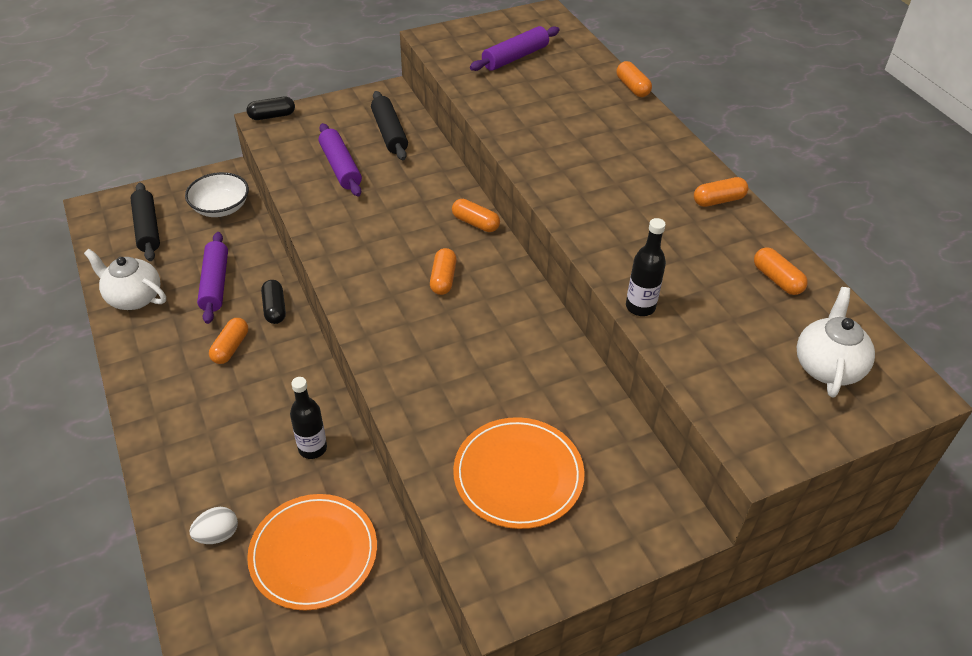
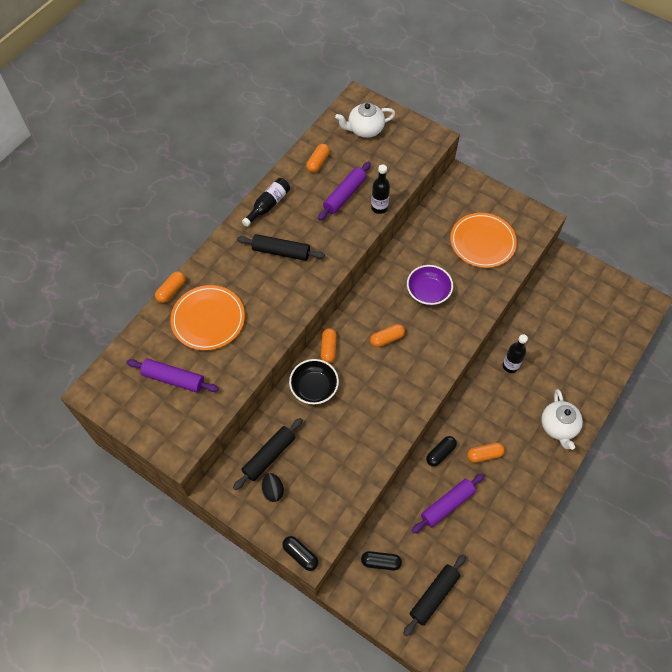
camera: 120 degrees left, 15 degrees up
white teapot [84,249,166,310] -> white teapot moved to [541,389,583,450]
white bowl [185,172,249,217] -> black capsule [361,551,402,571]
white egg [190,507,238,544] -> none
orange plate [247,494,377,611] -> orange plate moved to [170,285,245,350]
purple rolling pin [319,123,362,196] -> purple rolling pin moved to [318,162,371,221]
orange capsule [694,177,748,207] -> black bottle [242,178,290,227]
none -> black rolling pin [237,234,325,261]
none -> black egg [262,473,284,502]
none -> black bowl [289,359,339,405]
none -> purple bowl [407,265,453,305]

